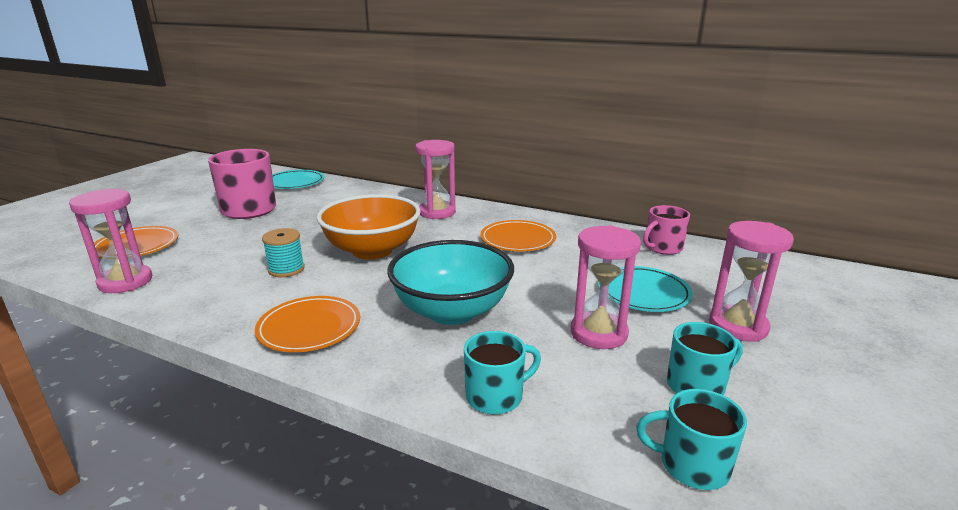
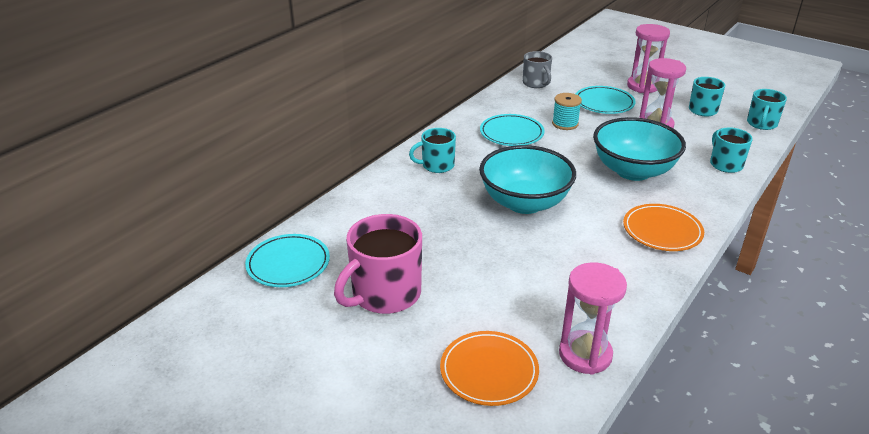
camera: 80 degrees left, 10 degrees up
turquoise spool [262,228,305,277] -> turquoise spool moved to [552,93,582,130]
orange bowl [317,194,421,260] -> turquoise bowl [479,145,576,214]
pink hourglass [415,140,456,219] -> turquoise mug [409,128,456,173]
orange plate [480,220,556,252] -> turquoise plate [480,114,545,146]
pink mug [643,205,690,255] -> grey mug [523,51,552,88]

